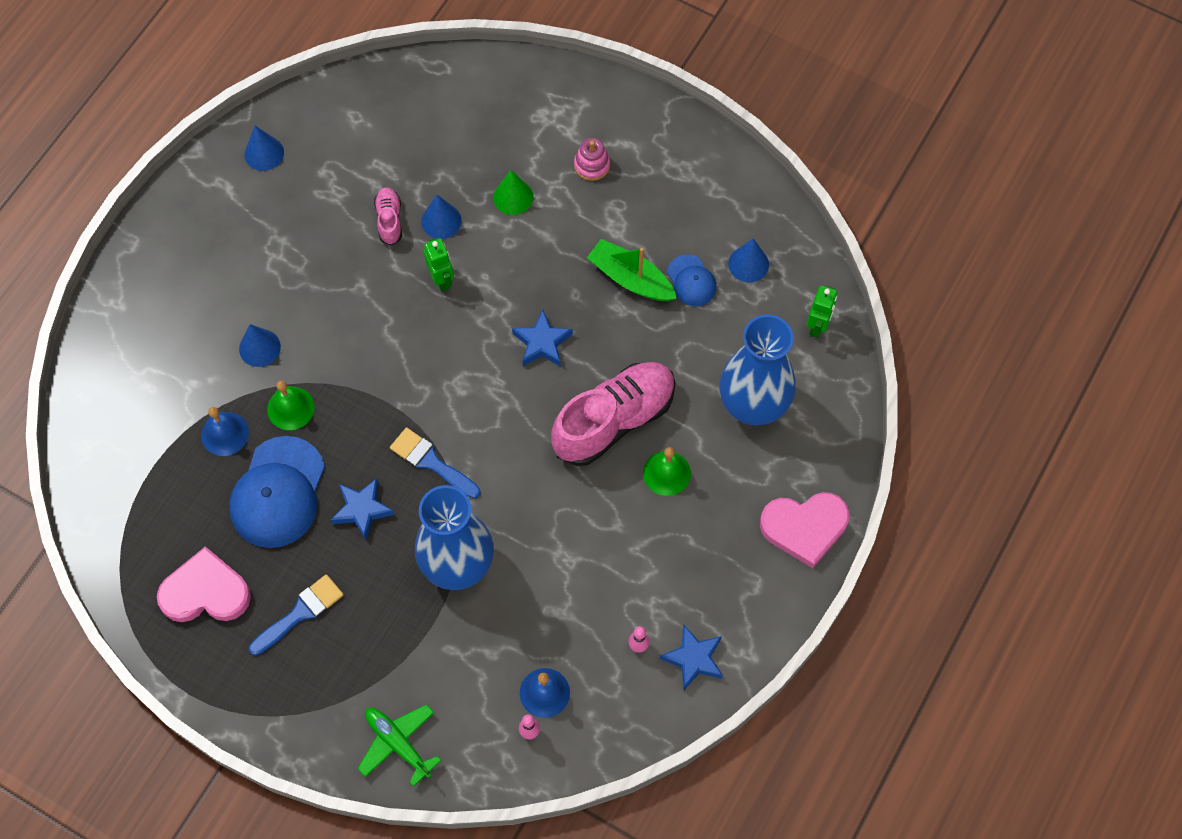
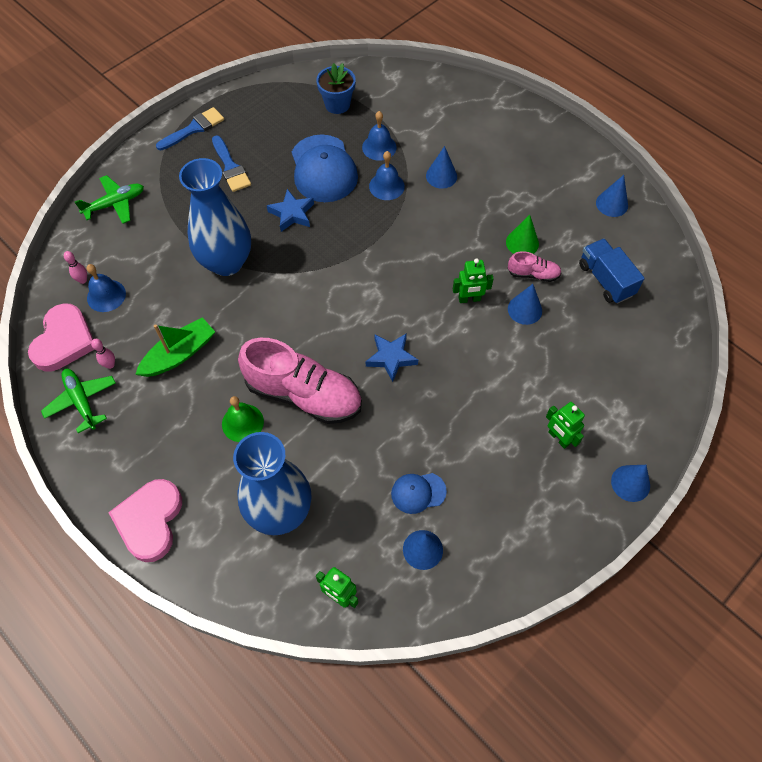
camera: 105 degrees right, 5 degrees down
pink heart [157,546,251,622] -> pink heart moved to [28,303,95,372]
blue cap [229,436,325,548] -> blue cap turned 135 degrees counterclockwise [292,134,358,202]
green bell [267,381,315,430] -> blue bell [369,151,405,200]
blue brush [390,427,480,499] -> blue brush moved to [156,107,224,150]
green cone [493,170,533,215] -> green cone moved to [506,215,539,254]
pink shoe [551,362,676,466] -> pink shoe turned 45 degrees counterclockwise [238,338,362,424]
pink stacking toy [574,138,610,181] -> green robot [546,402,585,449]
green boat [587,239,677,301] -> green boat moved to [135,317,215,377]
blue star [660,624,723,690] -> green plane [41,369,116,433]
none -> blue flower pot [316,63,356,114]
none -> blue truck [579,238,645,304]
none -> blue cone [611,465,650,502]

